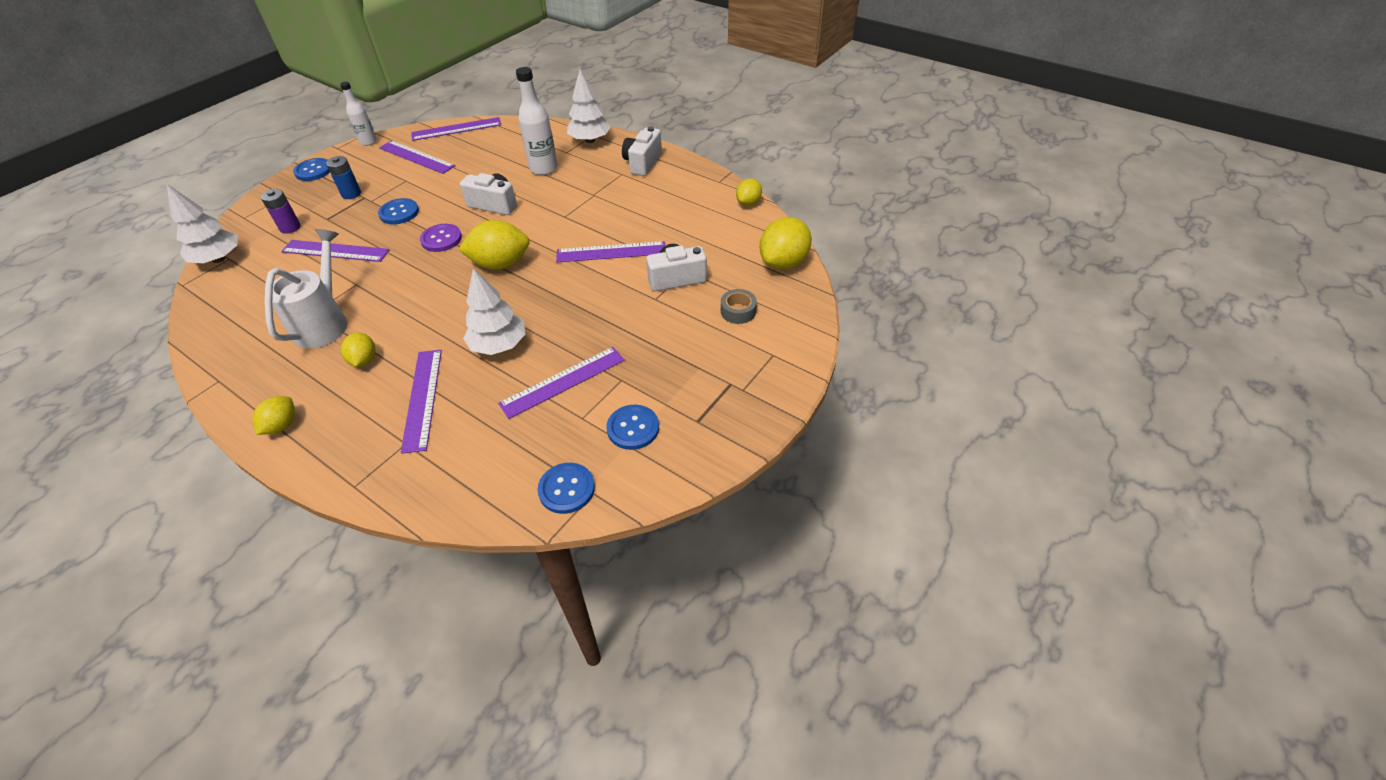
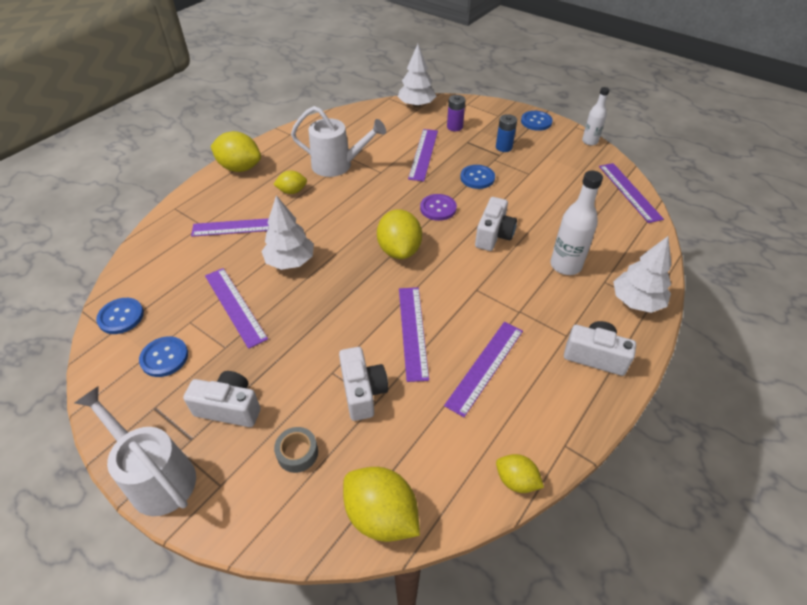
camera: 90 degrees right, 0 degrees up
yellow lemon [253,396,295,435] -> yellow lemon [211,131,261,172], size x1.75
purple ruler [379,140,455,174] -> purple ruler moved to [444,322,523,417]
none -> white watering can [75,386,196,516]
none -> white camera [183,371,261,427]

